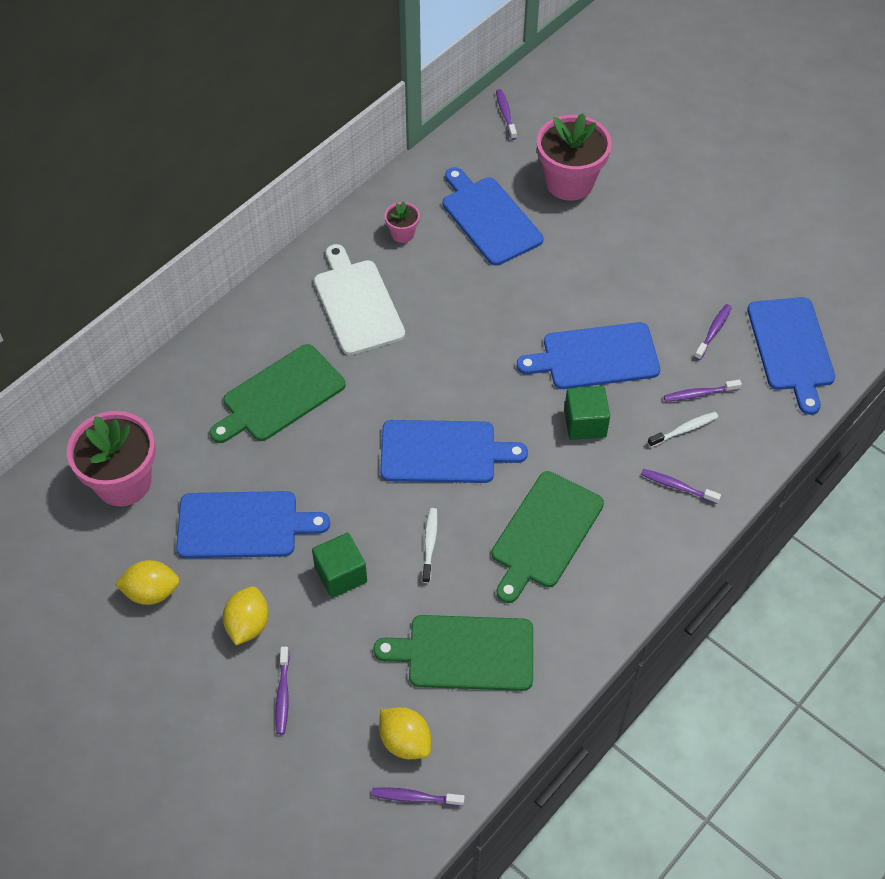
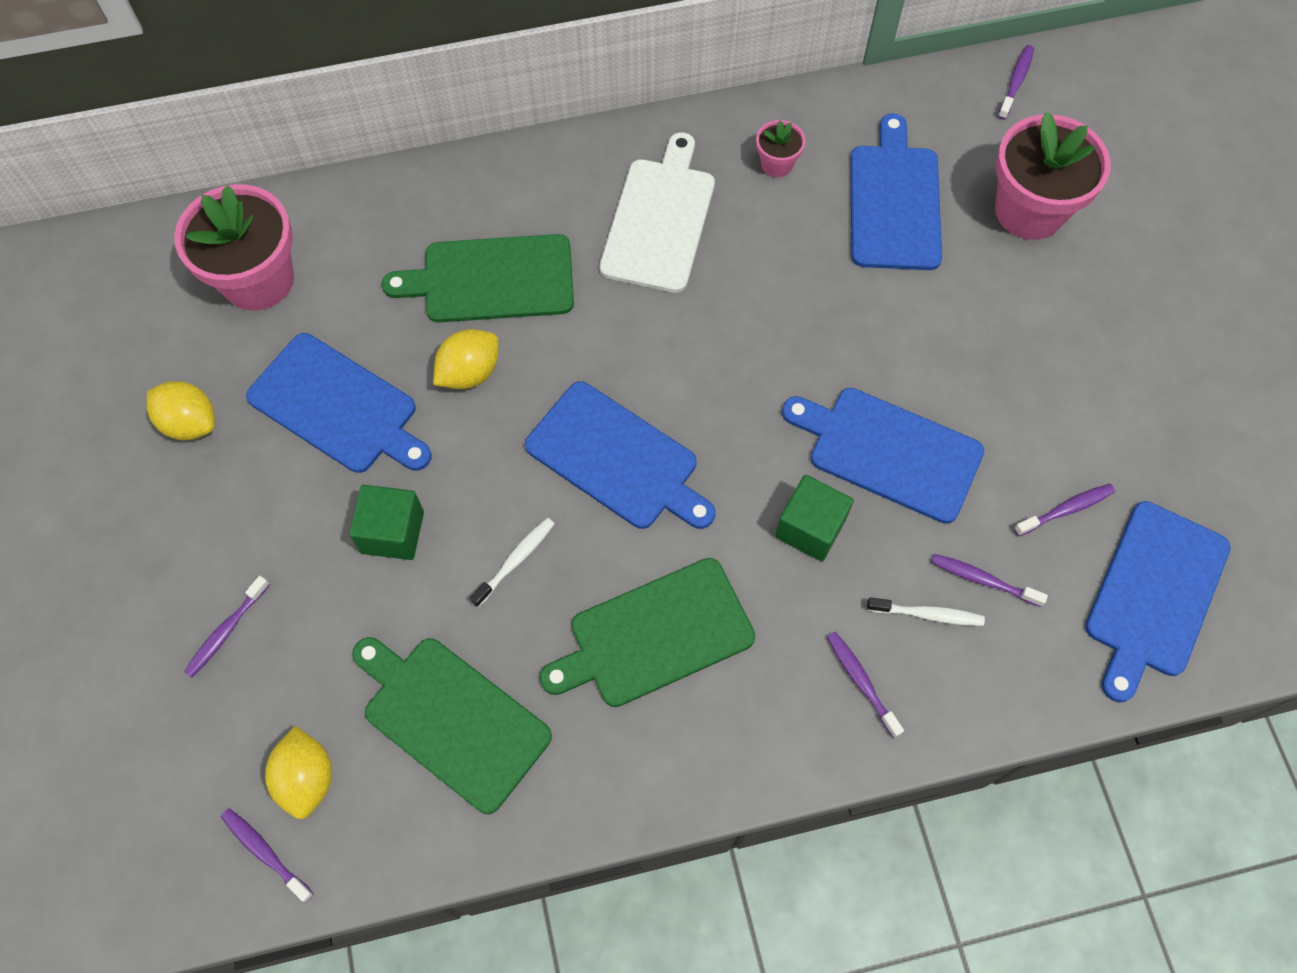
camera: 35 degrees right, 10 degrees up
yellow lemon [223,587,269,645] -> yellow lemon moved to [433,329,499,389]

